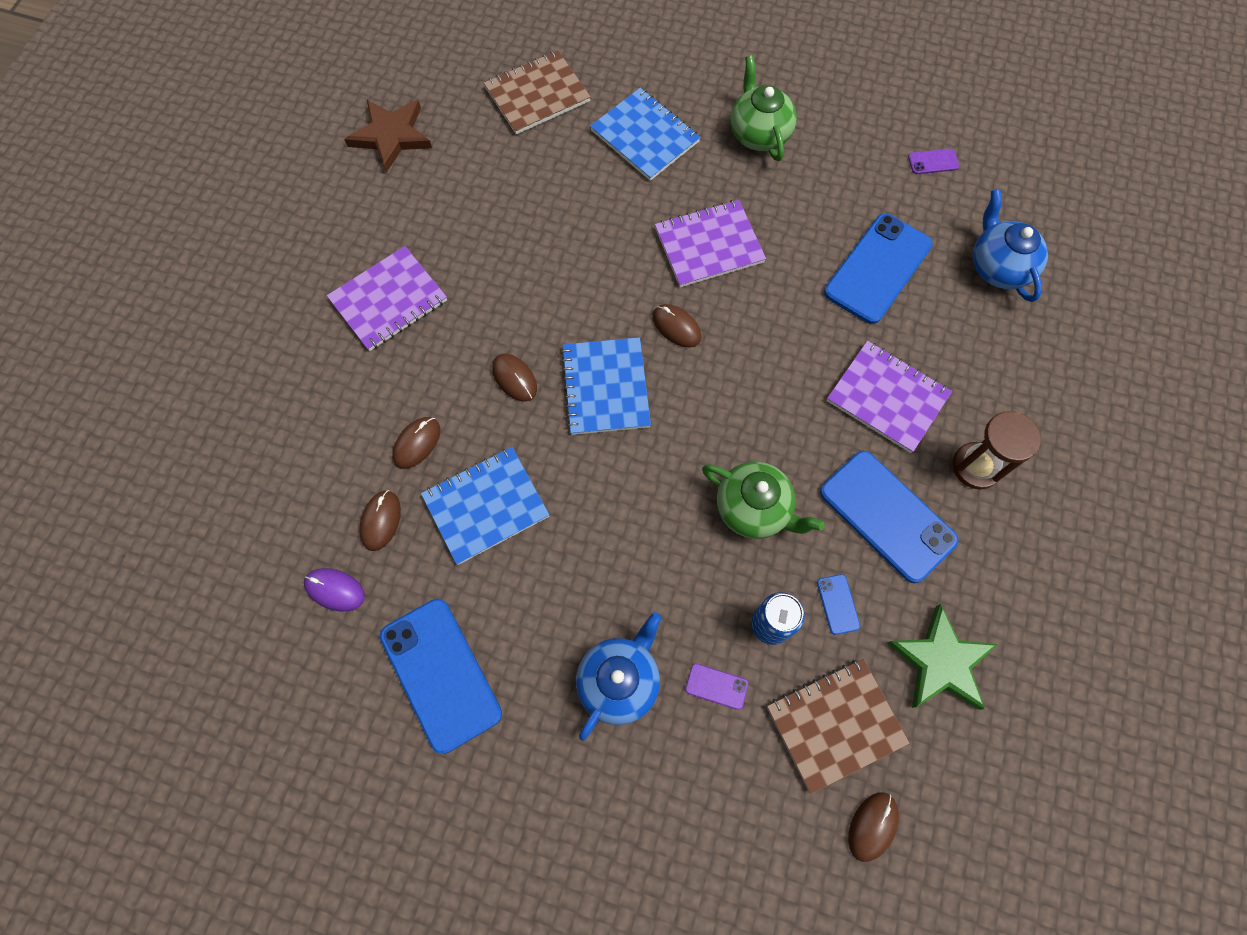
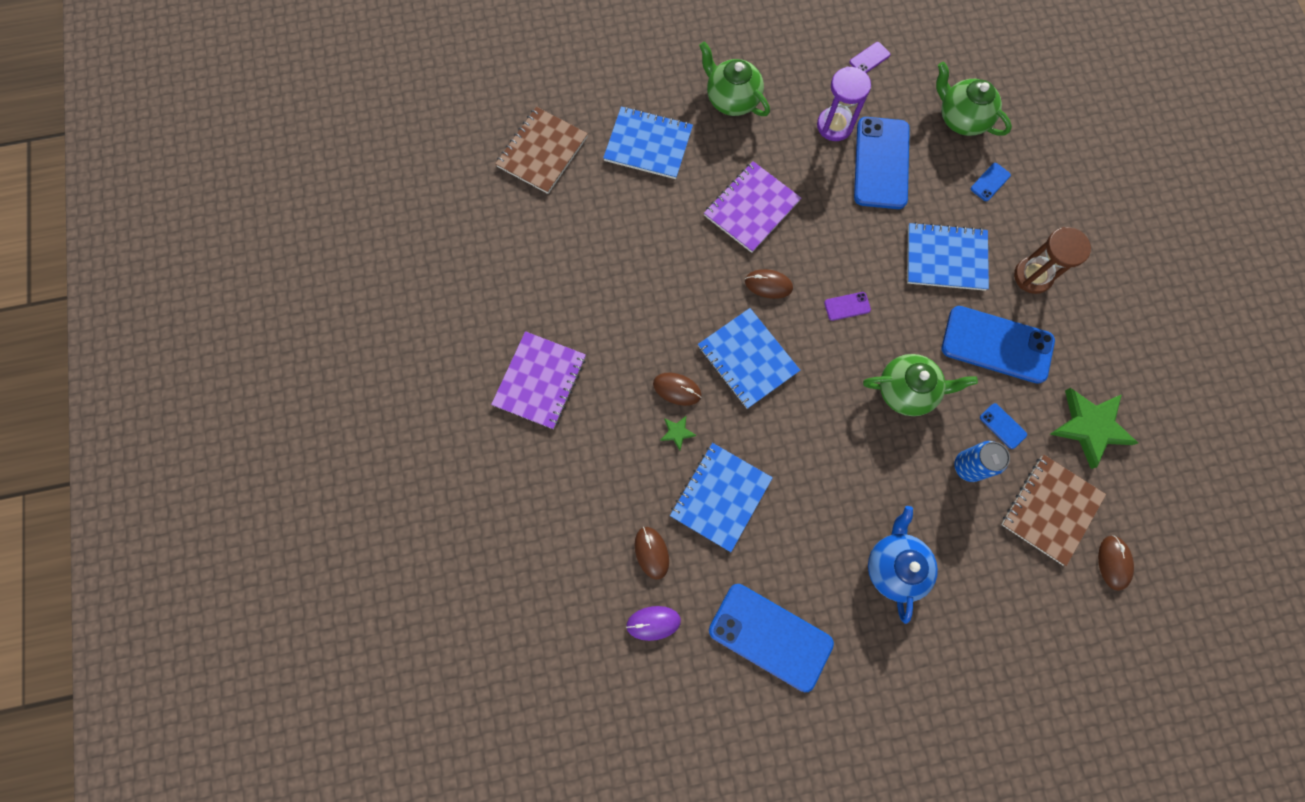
camera: 30 degrees left, 5 degrees up
brown star [344,100,432,173] -> none
brown mouse [392,417,440,469] -> none
purple phone [685,663,749,710] -> purple phone moved to [824,292,871,321]
purple notebook [827,341,952,453] -> blue notebook [907,222,989,291]
blue teapot [973,189,1048,302] -> green teapot [936,62,1012,136]
none -> green star [660,416,696,450]
none -> purple hourglass [817,66,871,141]
none -> blue phone [971,163,1011,201]

